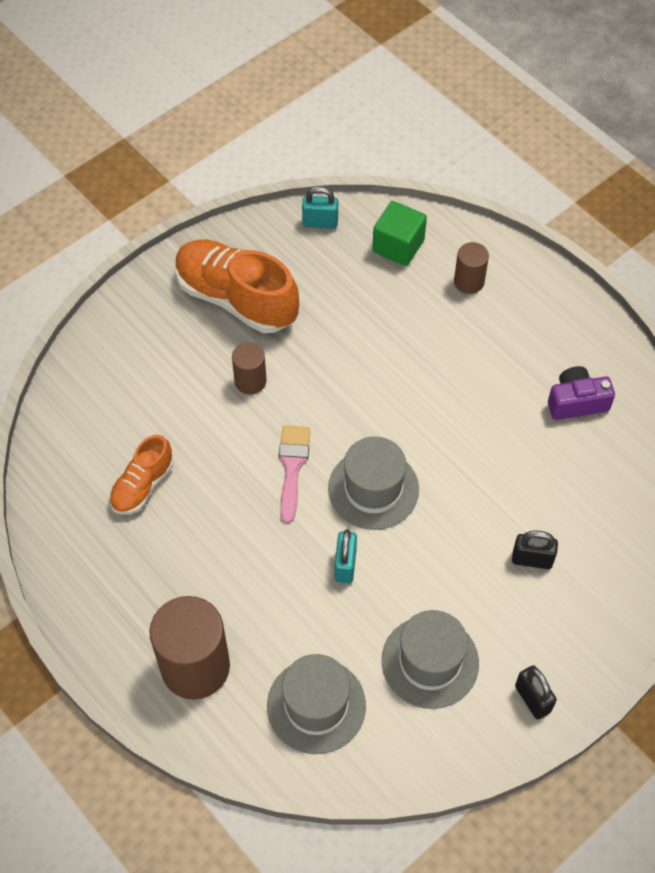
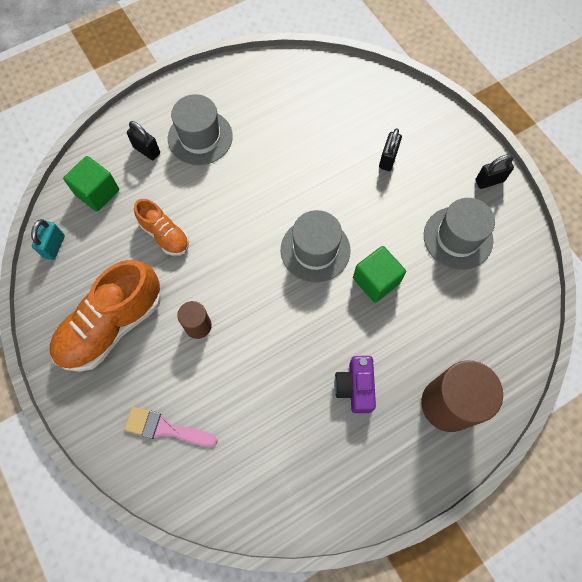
camera: 80 degrees left, 10 degrees up
orange shoe [109,435,173,515] -> orange shoe moved to [134,199,189,256]
grey hat [267,654,366,754] -> grey hat moved to [168,94,233,165]
pink brush [279,425,310,523] -> pink brush moved to [124,407,218,447]
turquoise padlock [334,529,357,583] -> green cube [353,246,406,303]
brown cylinder [454,242,489,294] -> black padlock [127,121,160,160]
purple camera [548,366,615,420] -> purple camera moved to [334,356,376,413]

